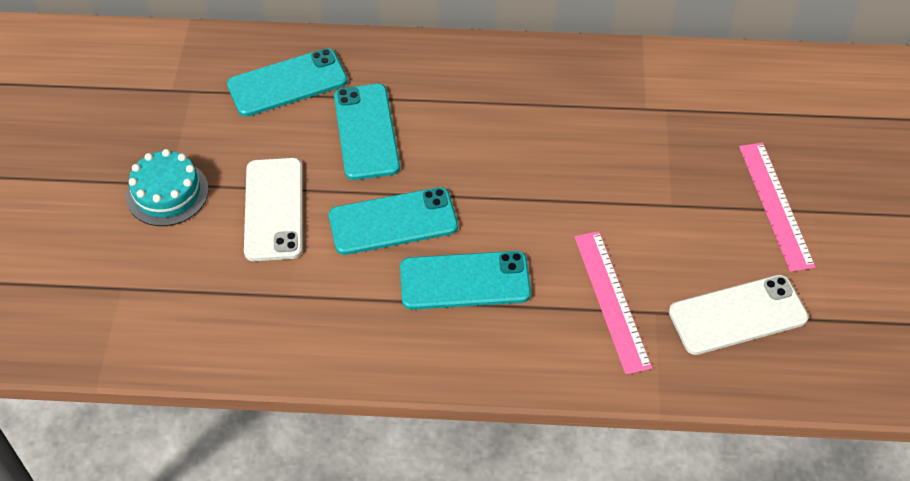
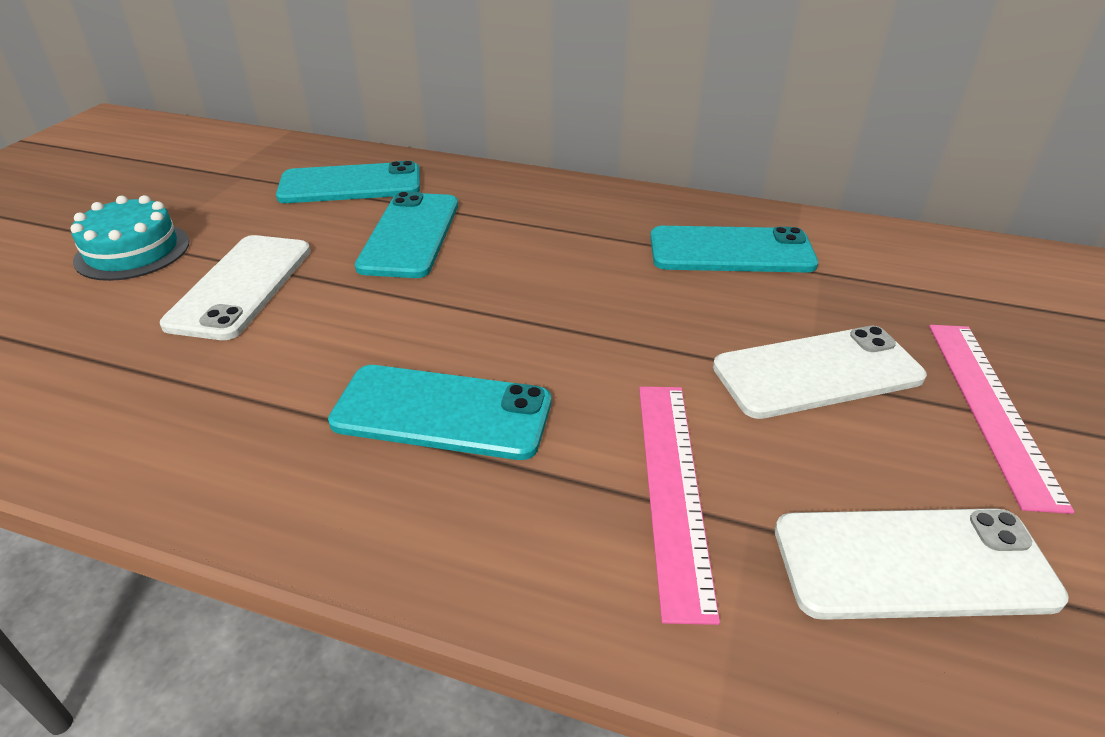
camera: 15 degrees right, 15 degrees down
turquoise phone [329,187,458,255] -> turquoise phone moved to [650,226,818,272]
none -> white phone [713,326,927,419]

